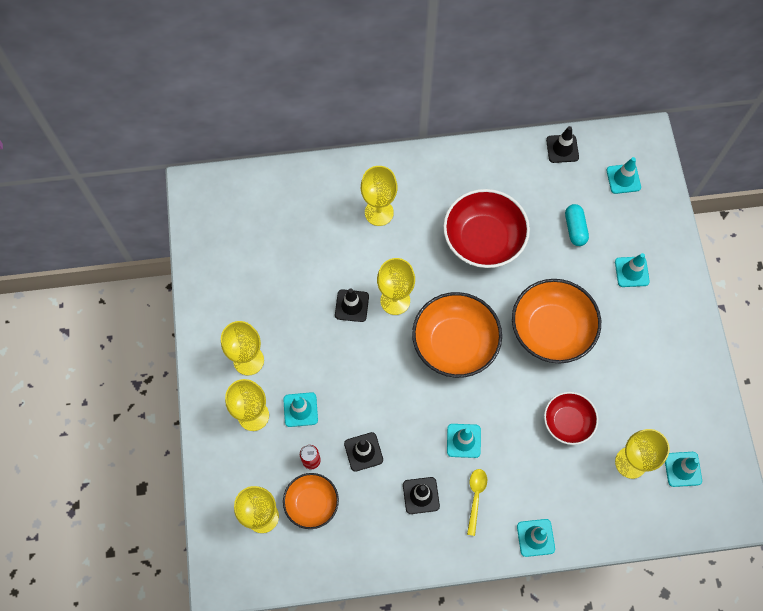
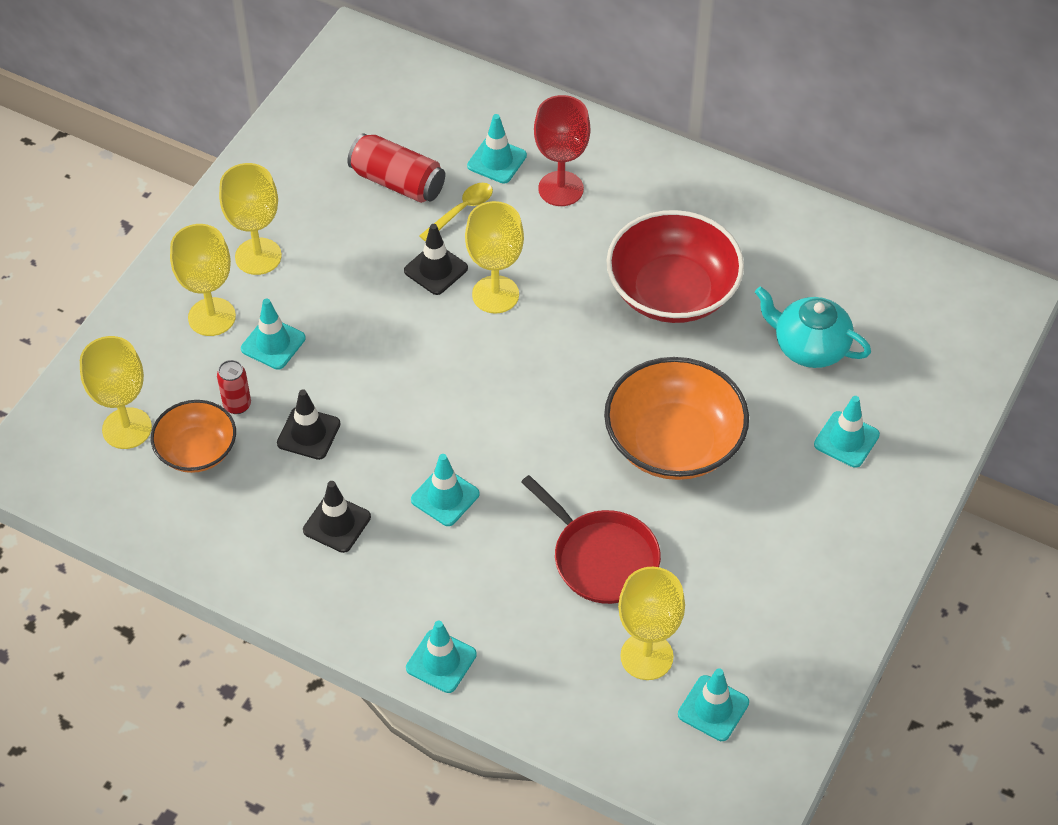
camera: 35 degrees right, 15 degrees down
yellow goblet [361,166,397,226] -> red goblet [534,95,590,206]
orange bowl [412,292,502,378] -> none
yellow spoon [467,469,487,536] -> yellow spoon moved to [419,183,493,242]
red bowl [544,392,598,445] -> red pan [521,475,661,604]
black traffic cone [546,126,579,163] -> none
turquoise capsule [565,204,589,246] -> turquoise teapot [755,287,871,368]
turquoise traffic cone [607,157,641,194] -> turquoise traffic cone moved to [467,114,527,184]
none -> red can [347,133,445,203]

